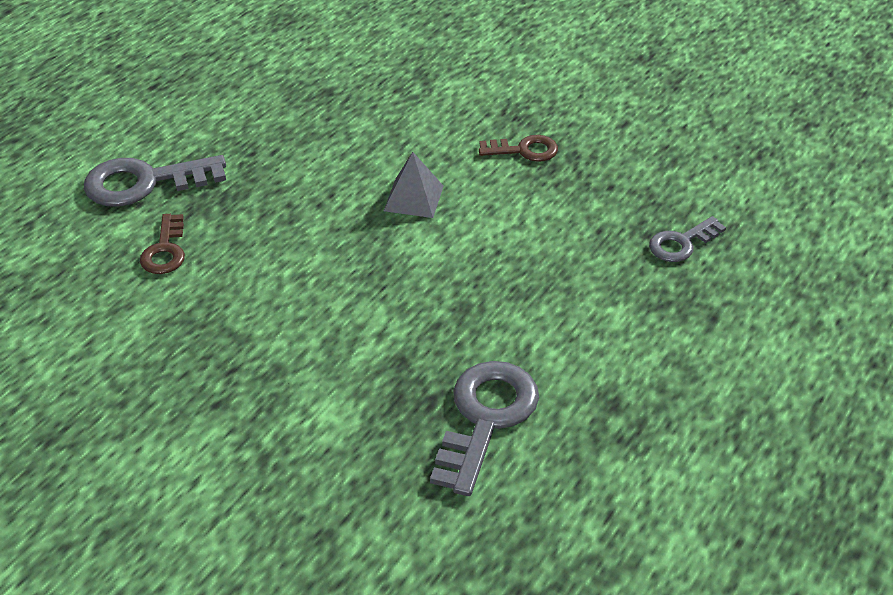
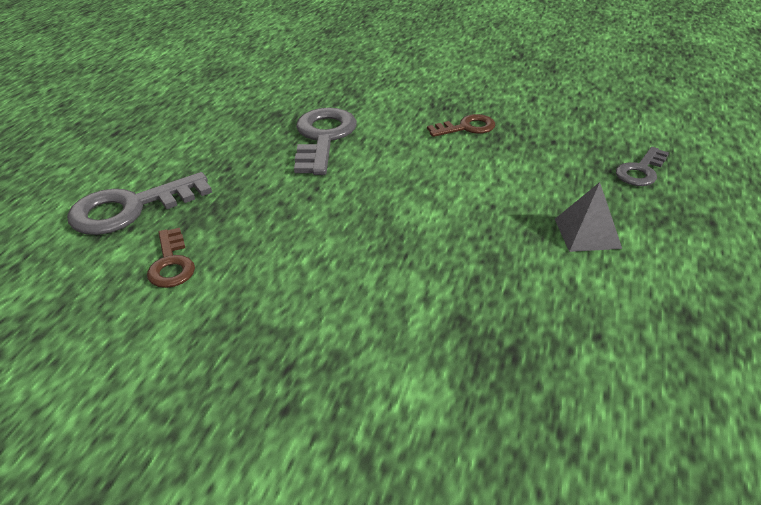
camera: 15 degrees left, 5 degrees down
grey pyramid [384,152,443,218] -> grey pyramid moved to [555,182,622,252]
grey key [430,361,539,496] -> grey key moved to [294,107,357,175]

